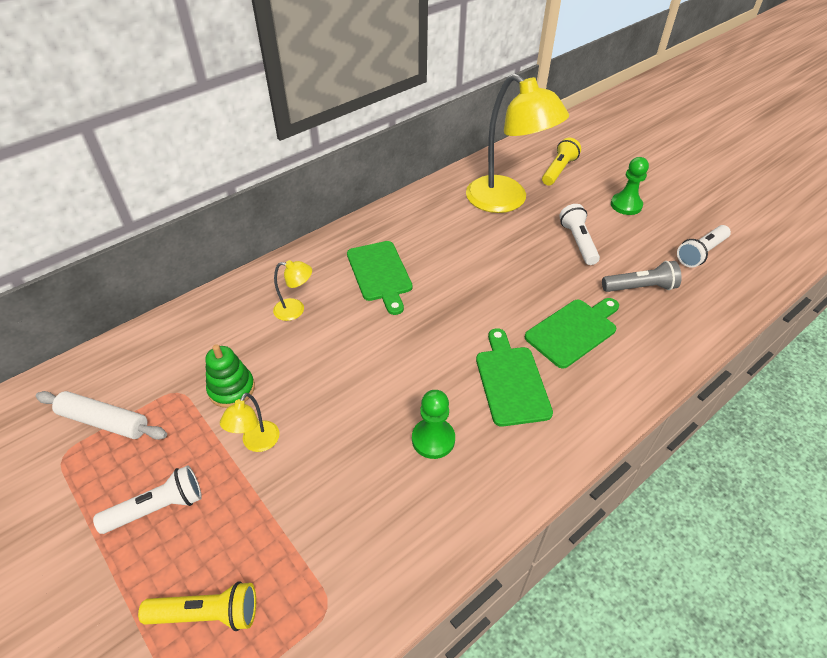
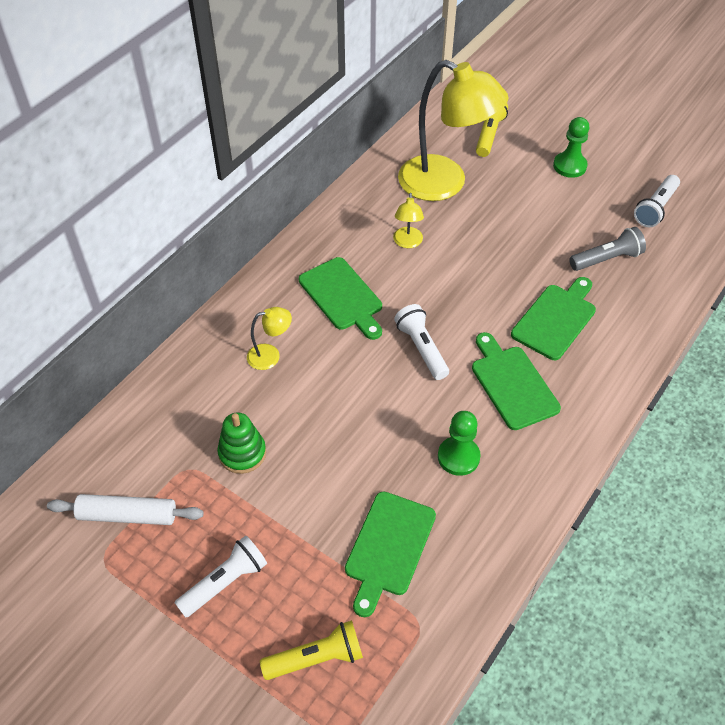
camera: 15 degrees left, 5 degrees up
yellow lamp [220,393,279,452] -> yellow lamp moved to [393,193,424,248]
white flashlight [559,204,600,265] -> white flashlight moved to [394,304,449,380]
none -> green cutting board [345,491,436,617]

